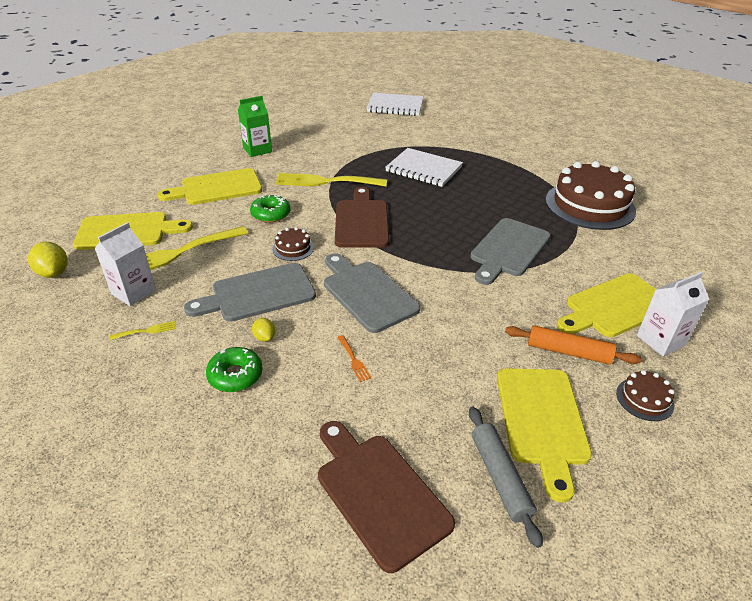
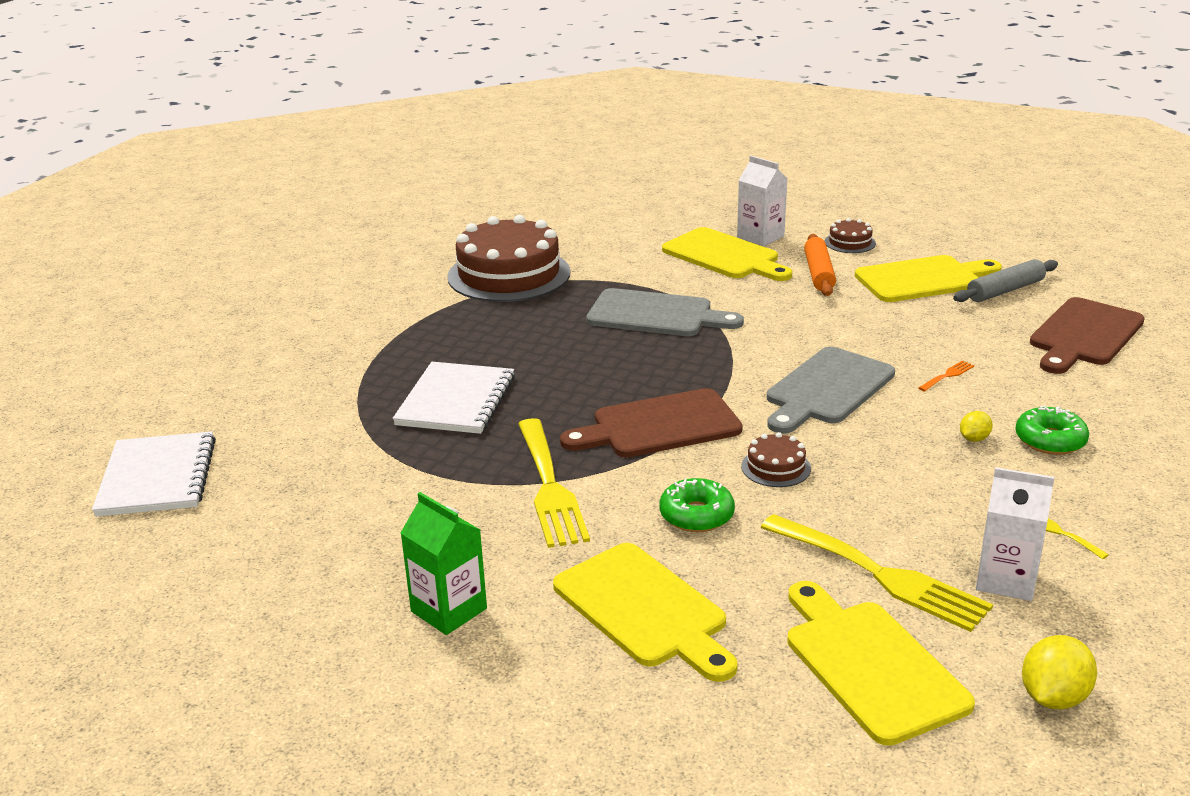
camera: 105 degrees left, 10 degrees down
grey cutting board [184,263,316,322] -> none

